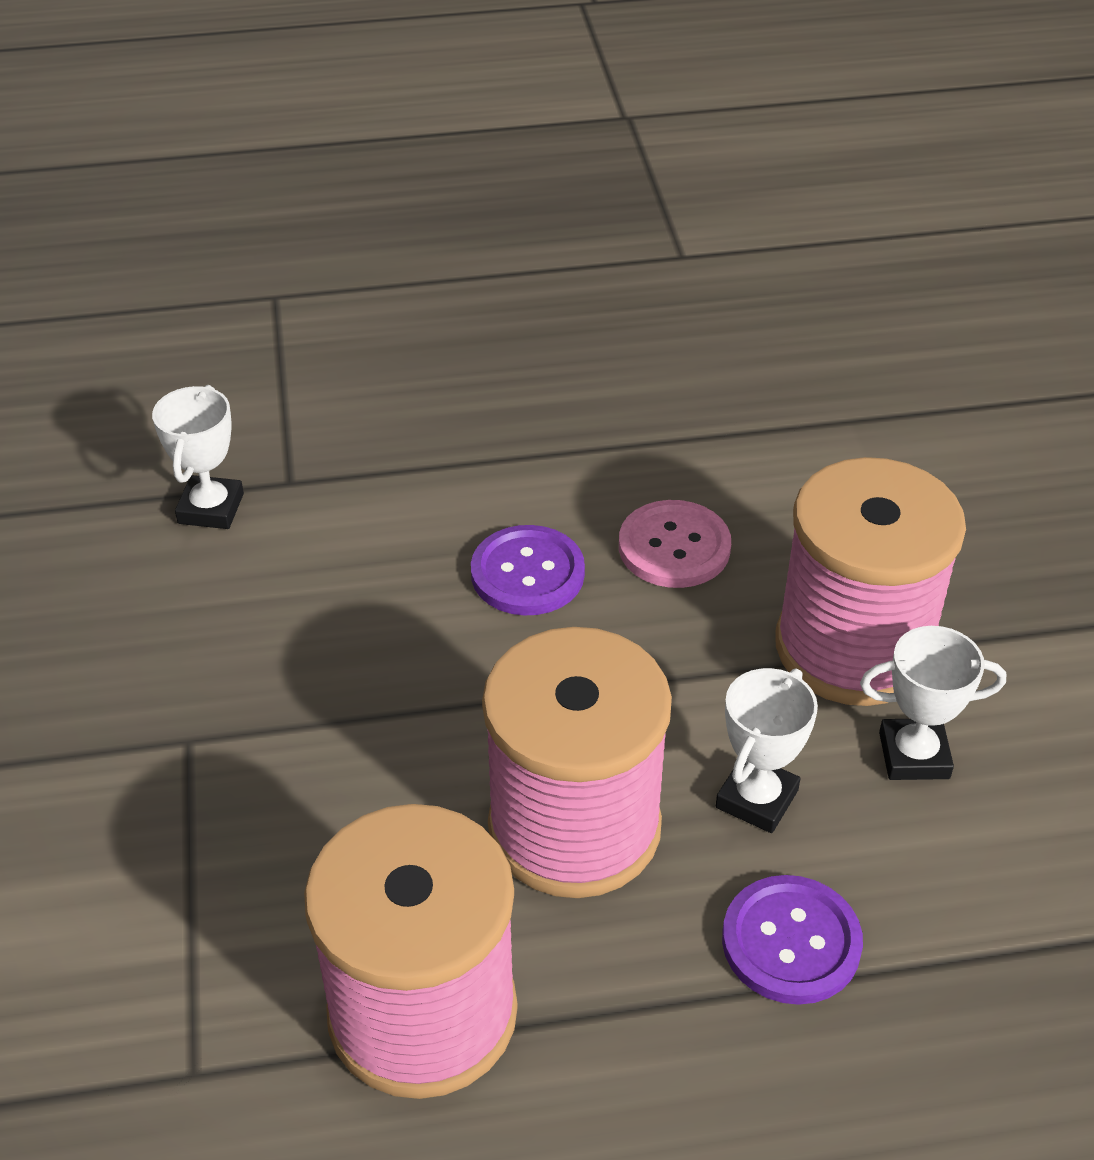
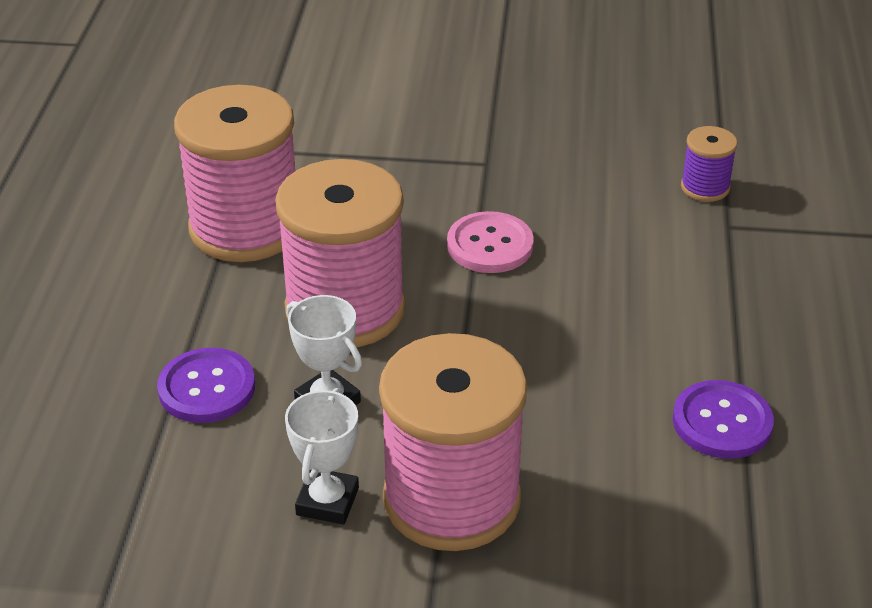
camera: 105 degrees right, 5 degrees down
white trophy [152,385,244,529] -> purple spool [681,126,737,202]
purple button [471,525,585,616] -> purple button moved to [673,380,774,459]
pink button [619,500,731,588] -> pink button moved to [447,211,534,273]

